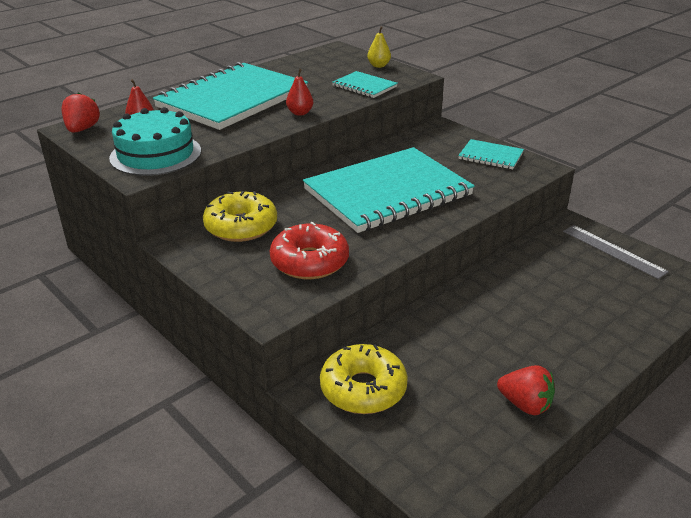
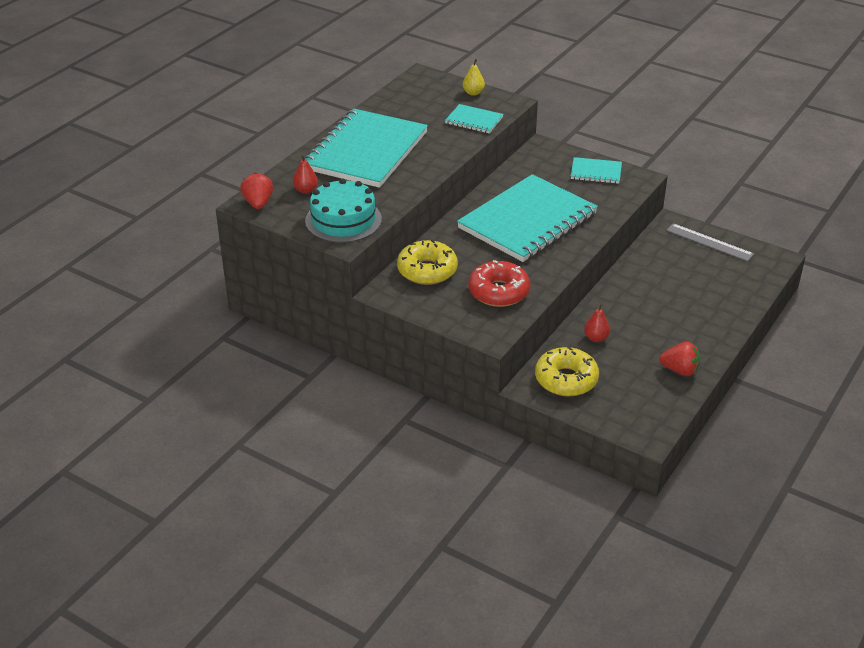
camera: 15 degrees left, 5 degrees up
red pear [286,69,313,116] -> red pear moved to [584,303,610,342]

